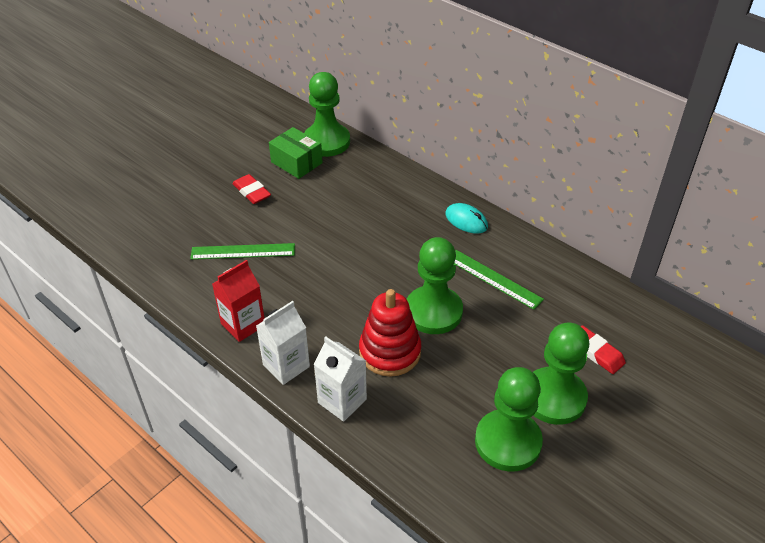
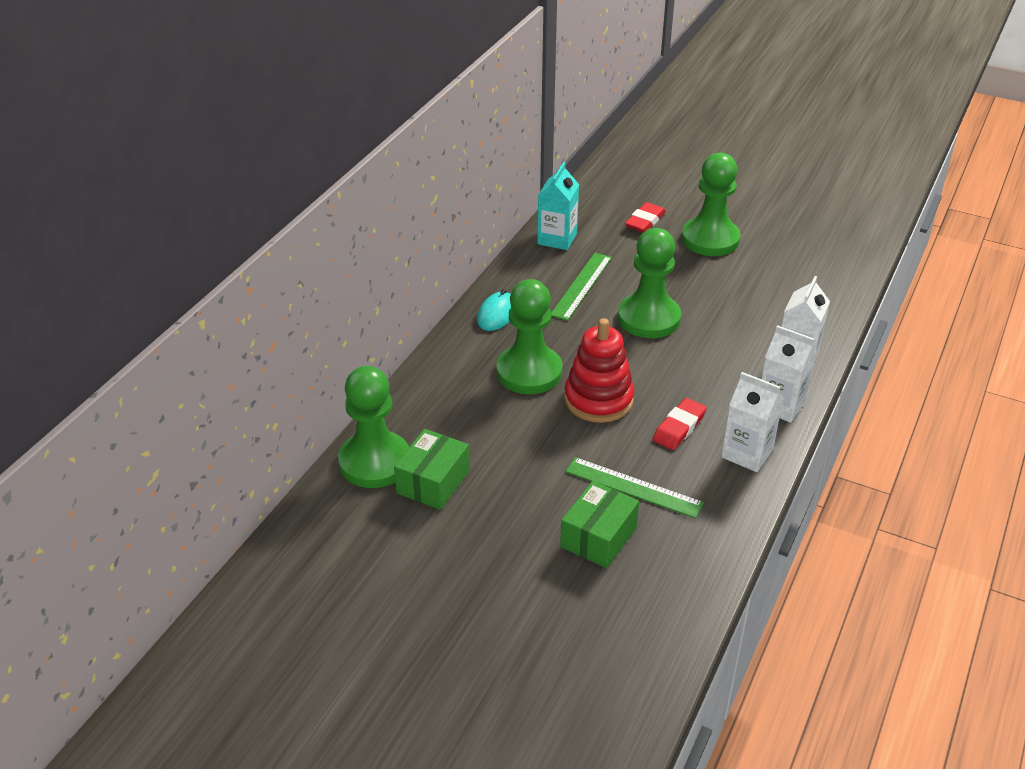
camera: 105 degrees left, 5 degrees down
green ruler [190,243,295,260] -> green ruler turned 45 degrees counterclockwise [566,457,704,518]
red carton [212,260,265,342] -> white carton [721,372,784,472]
red eraser [232,174,271,204] -> red eraser moved to [653,398,707,450]
red stacking toy [359,289,421,377] -> red stacking toy moved to [564,318,635,423]
green pawn [475,367,543,472] -> green pawn moved to [496,279,563,394]
none -> turquoise carton [537,162,579,250]
none -> green box [560,481,639,568]

